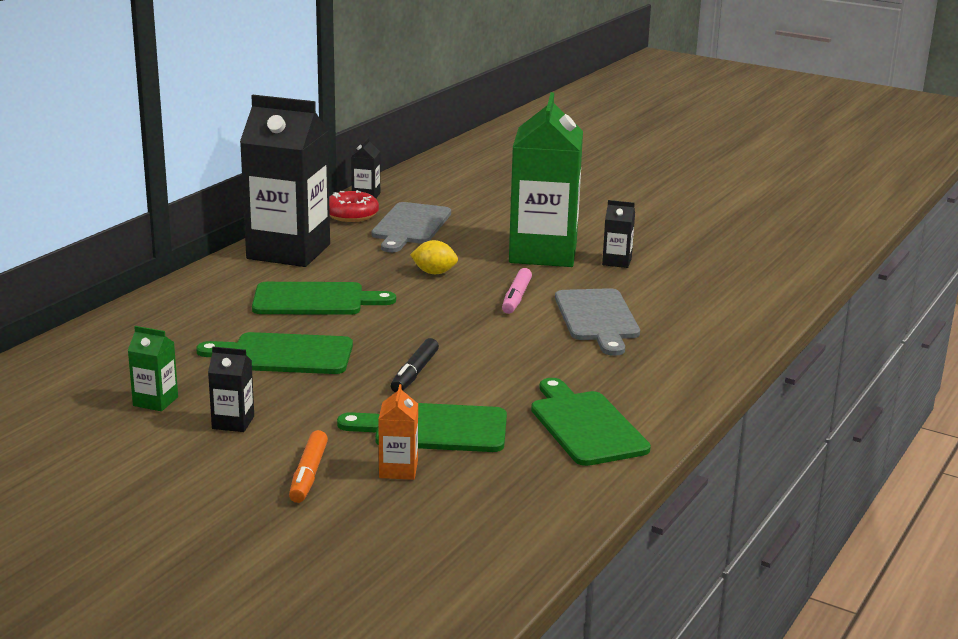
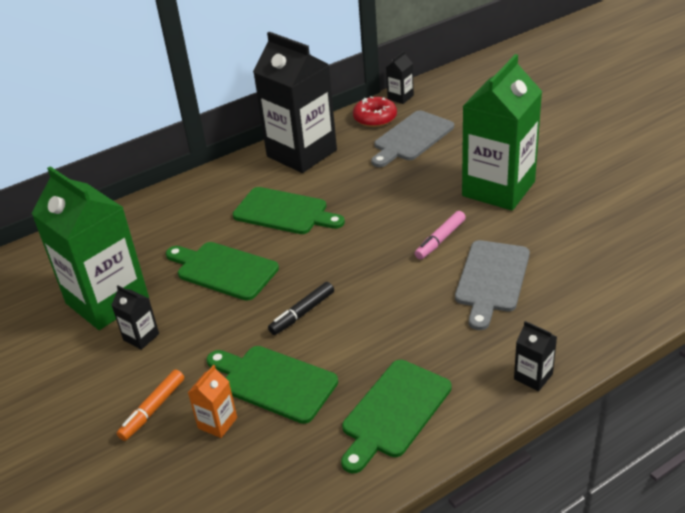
camera: 30 degrees right, 15 degrees up
green carton [128,326,178,411] -> green carton [31,166,149,330], size x2.47
yellow lemon [410,240,458,274] -> none
green cutting board [531,378,651,466] -> green cutting board turned 150 degrees counterclockwise [341,360,452,473]
black carton [602,200,635,268] -> black carton moved to [514,321,557,391]

